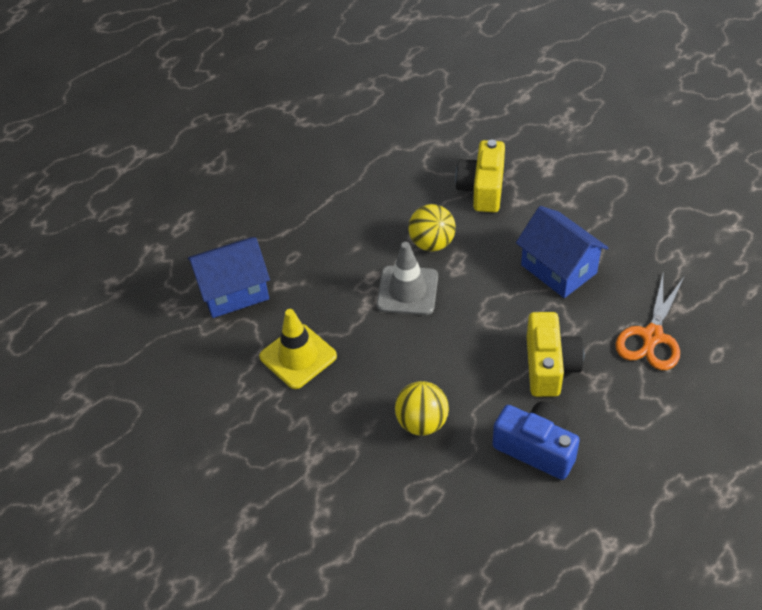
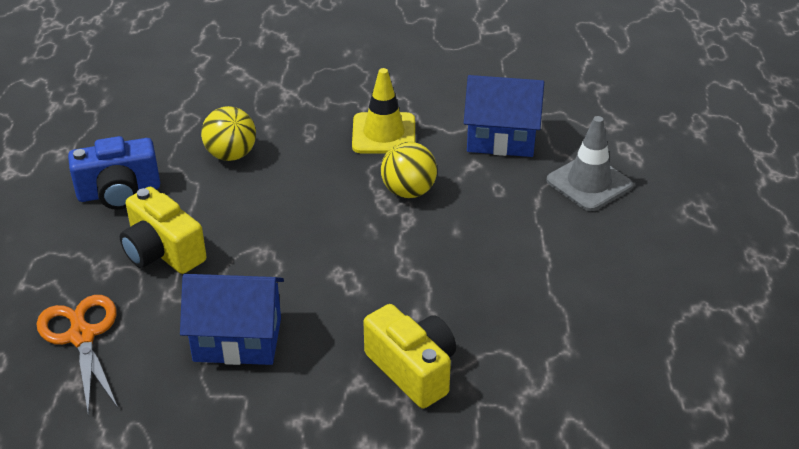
camera: 130 degrees right, 10 degrees down
blue house [188,237,270,318] -> blue house turned 75 degrees clockwise [464,75,544,157]
grey traffic cone [376,242,438,315] -> grey traffic cone moved to [546,116,633,211]
yellow ball [408,204,455,252] -> yellow ball moved to [381,142,437,198]

